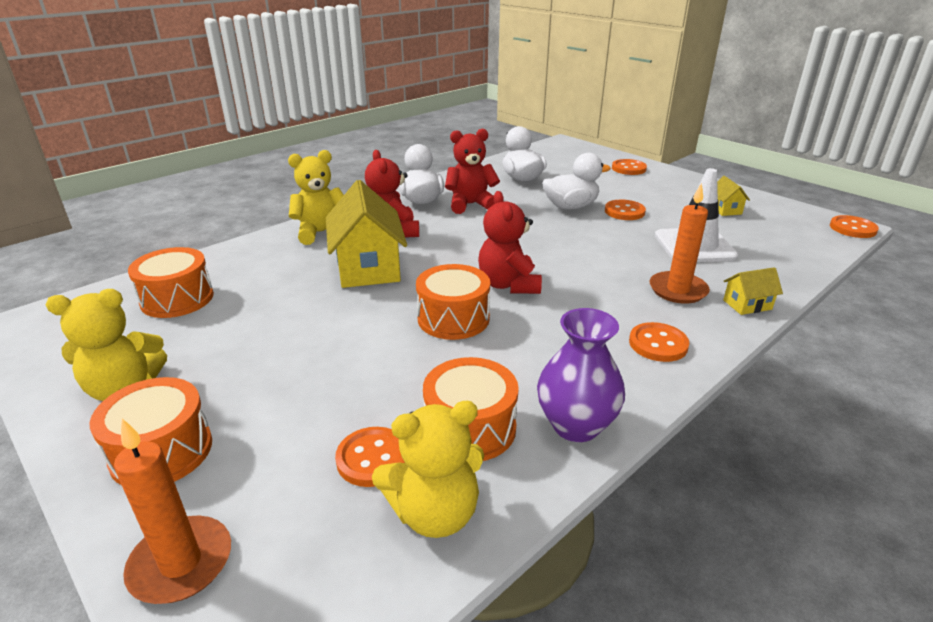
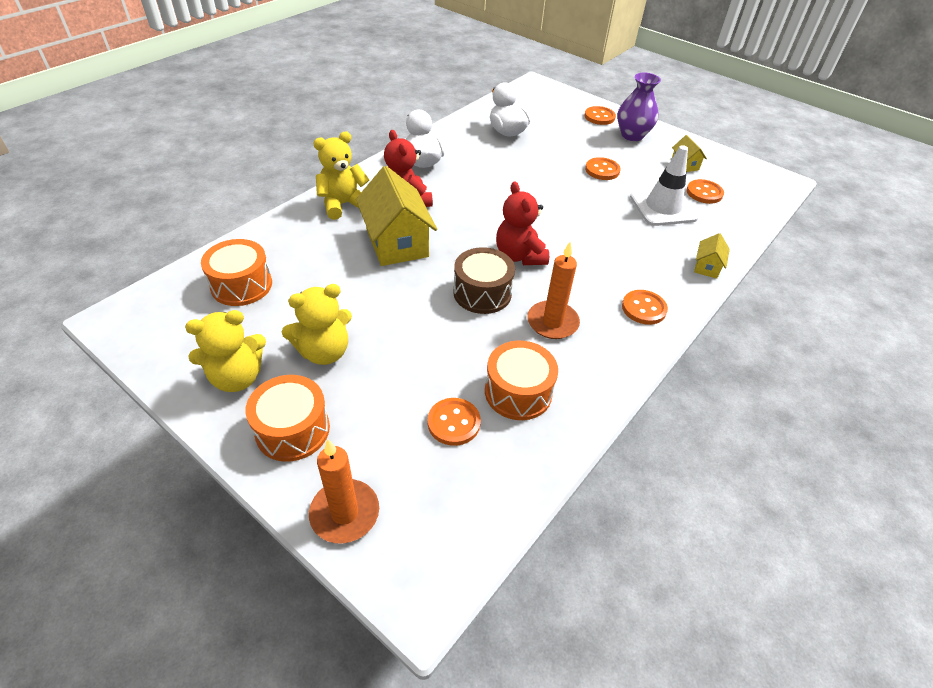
camera: 10 degrees left, 15 degrees up
yellow teddy bear [372,401,484,538] -> yellow teddy bear moved to [282,284,352,365]
orange drum [416,264,490,340] -> brown drum [453,247,515,314]
red teddy bear [445,129,500,214] -> none
purple vase [537,308,625,442] -> purple vase moved to [617,73,661,141]
white duck [542,153,611,210] -> none
orange candle [649,183,710,304] -> orange candle moved to [527,241,580,339]
yellow house [723,267,783,315] -> yellow house turned 45 degrees counterclockwise [694,233,730,279]
orange button [830,215,879,238] -> orange button moved to [686,179,724,204]

